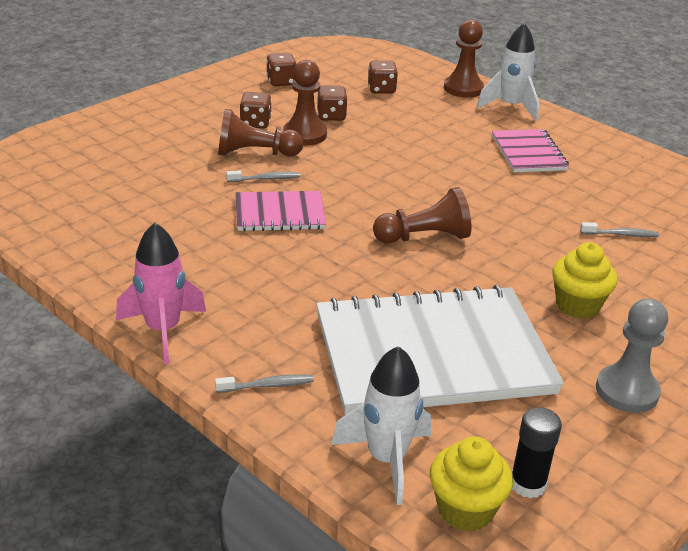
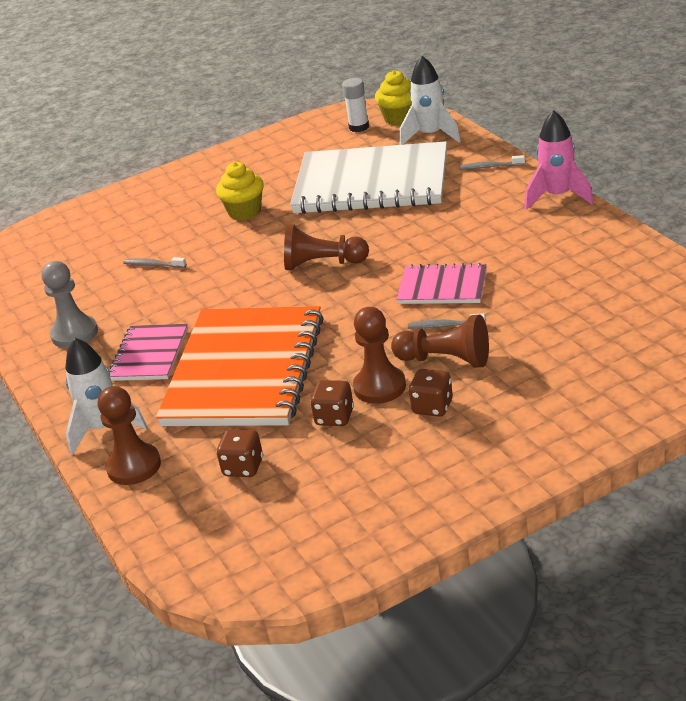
camera: 155 degrees left, 0 degrees up
brown dice [266,53,297,86] -> none
black glue stick [512,407,562,498] -> white glue stick [342,78,369,132]
grey pawn [596,298,668,413] -> grey pawn moved to [41,261,98,348]
none -> orange notebook [156,306,324,426]

